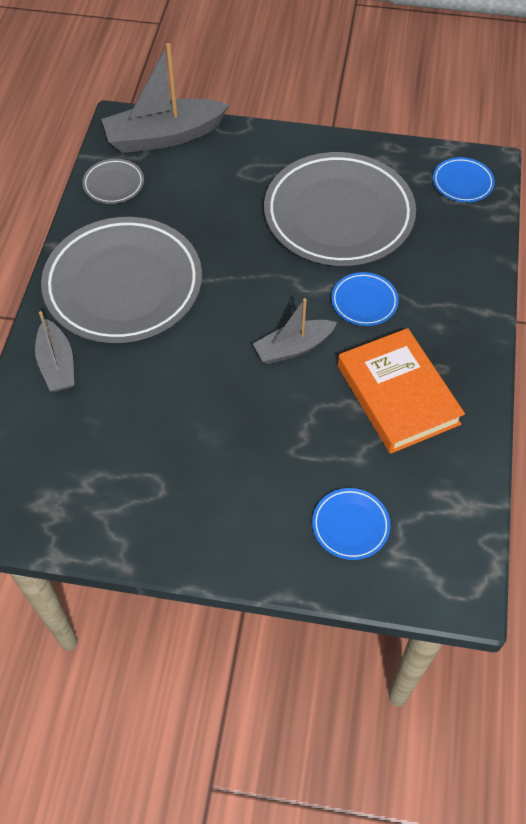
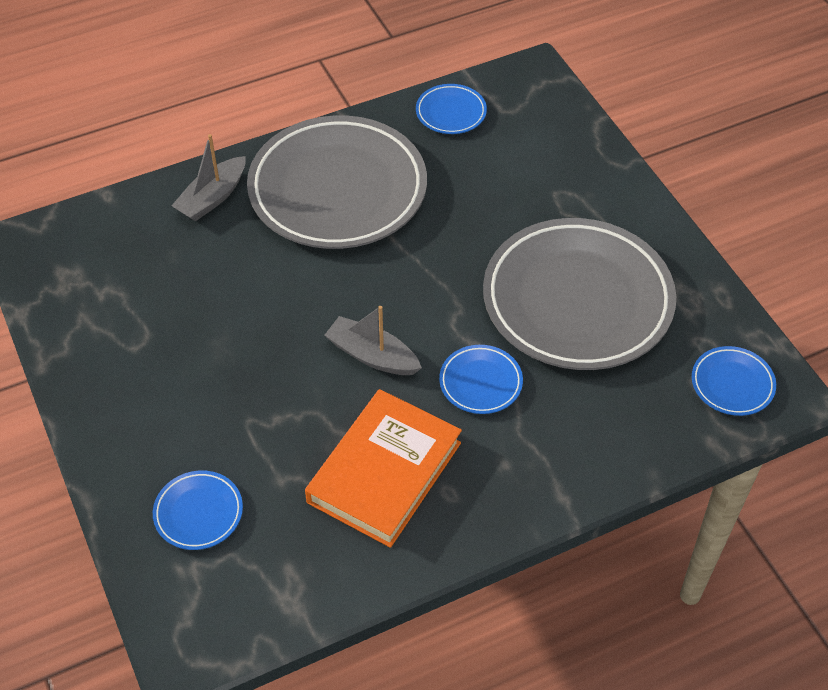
camera: 55 degrees right, 5 degrees down
grey plate [82,159,144,204] -> blue plate [416,84,487,134]
grey boat [101,43,229,153] -> none

